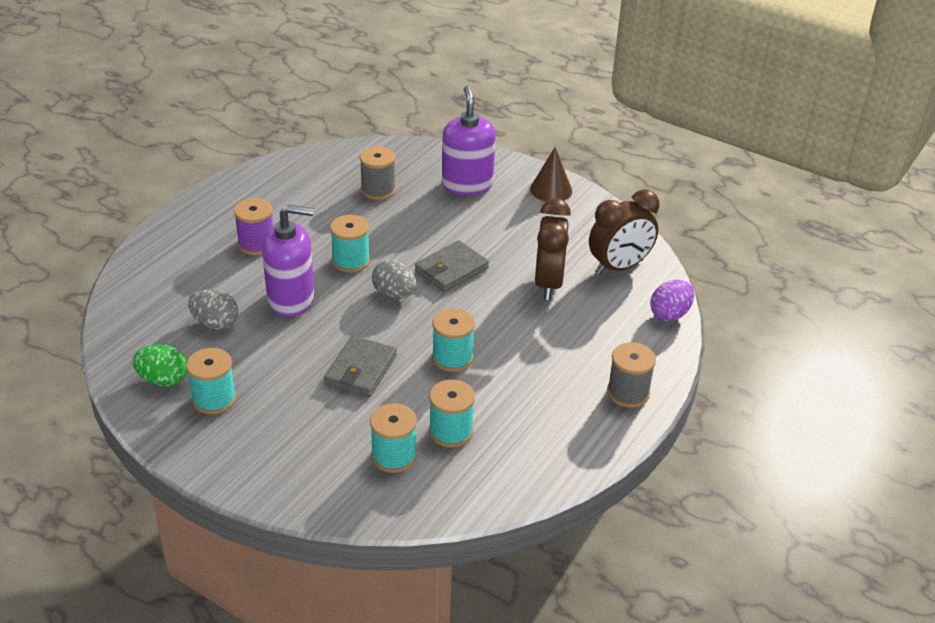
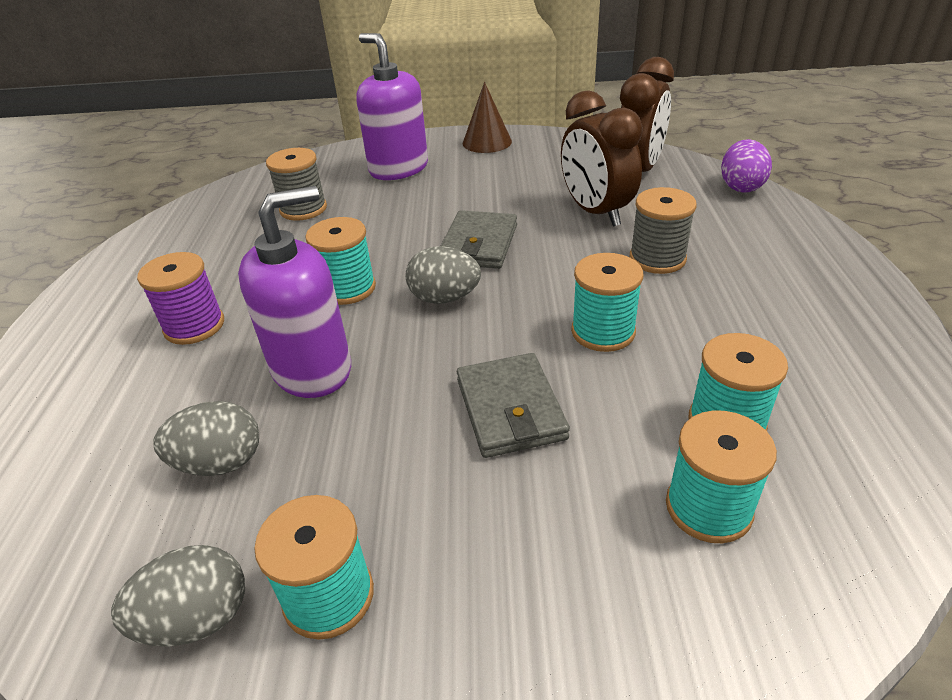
camera: 30 degrees left, 0 degrees up
green egg [132,345,187,386] -> grey egg [111,545,245,647]
grey spool [607,342,656,408] -> grey spool moved to [630,187,697,274]

